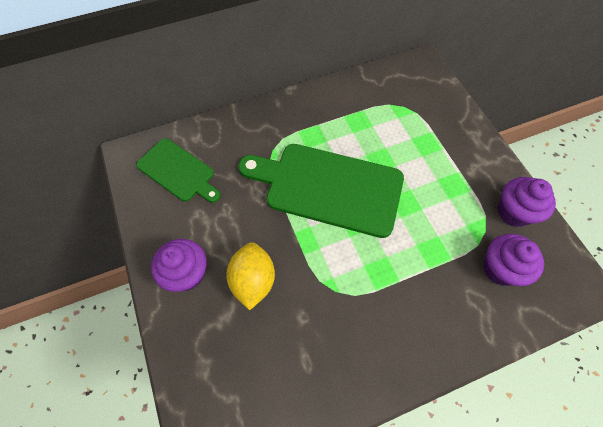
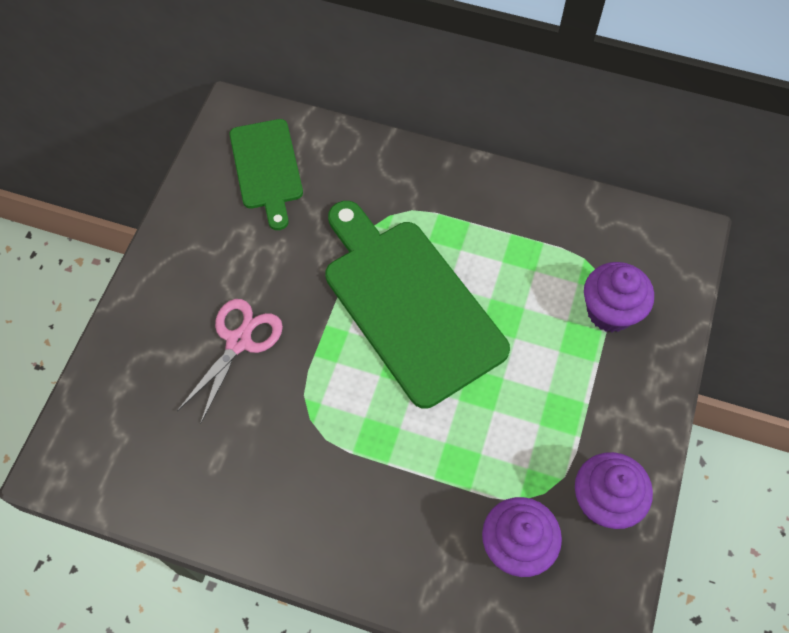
camera: 40 degrees right, 0 degrees up
purple cupcake [151,239,207,292] -> purple cupcake moved to [584,262,654,332]
yellow lemon [226,242,275,310] -> pink scissors [177,299,283,424]

